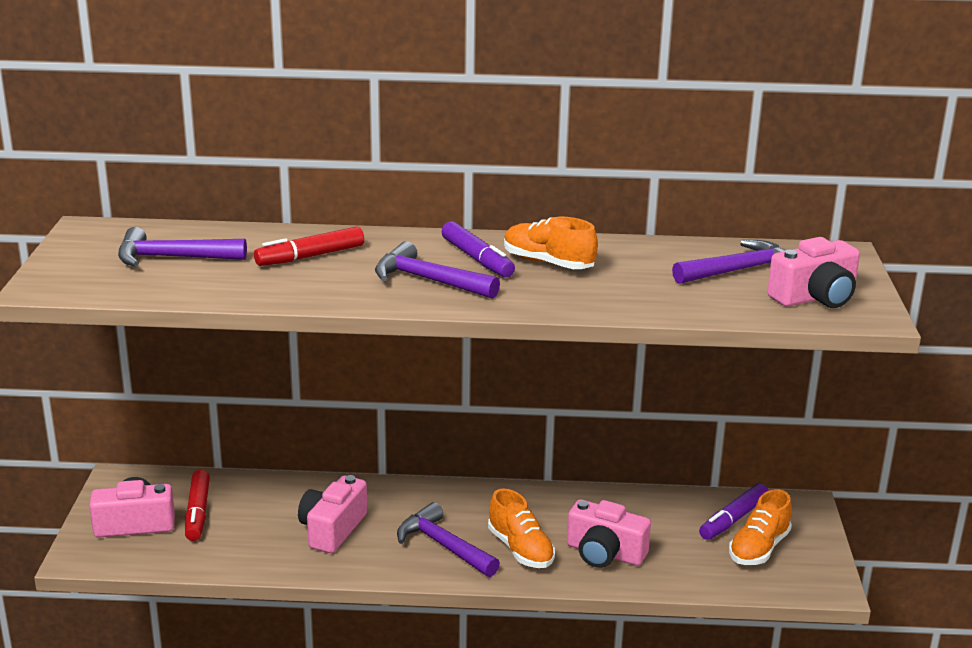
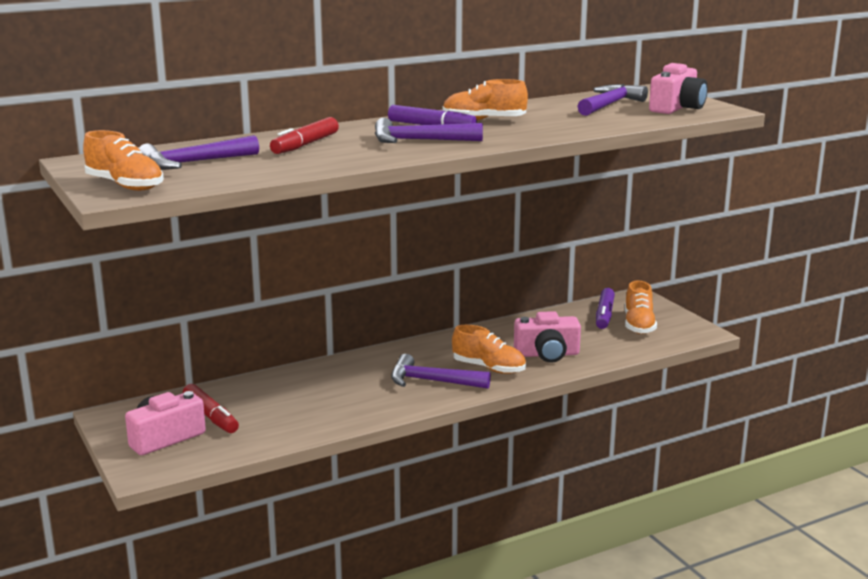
camera: 30 degrees left, 5 degrees down
pink camera [298,475,367,553] -> none
none -> orange shoe [83,130,164,191]

